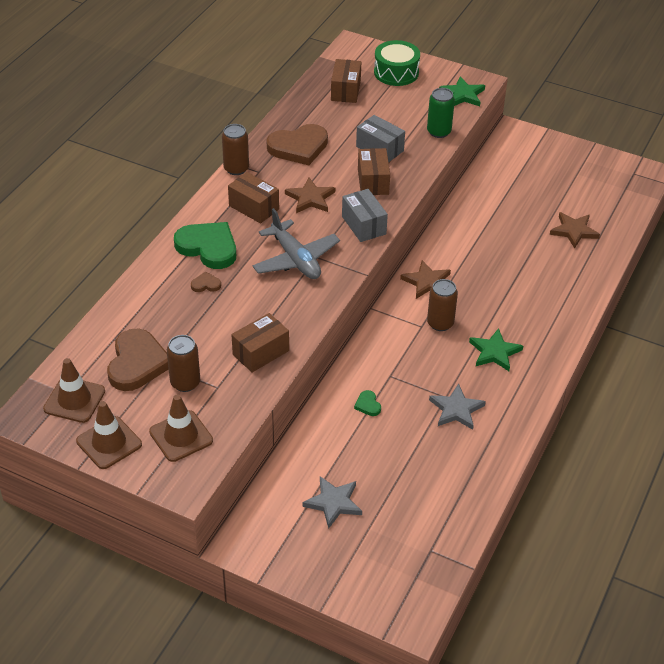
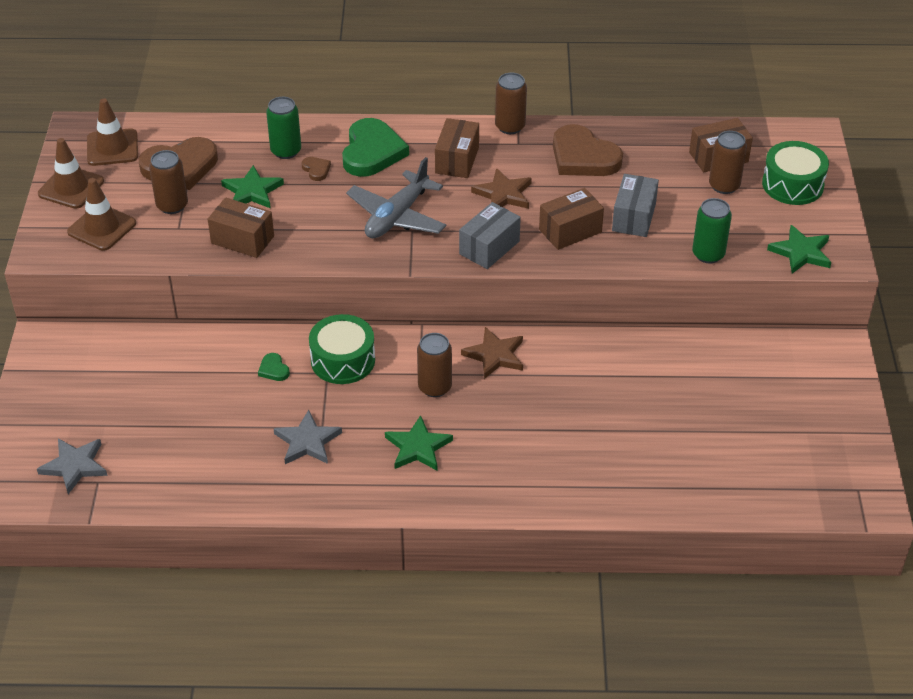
camera: 65 degrees right, 0 degrees up
grey star [302,476,362,529] -> grey star moved to [37,438,107,494]
green heart [354,390,381,416] -> green heart turned 75 degrees counterclockwise [258,353,290,381]
brown star [550,212,600,249] -> none
none -> green star [221,165,284,208]
none -> green can [266,97,301,159]
none -> green drum [309,314,375,384]
none -> brown can [709,131,747,194]

